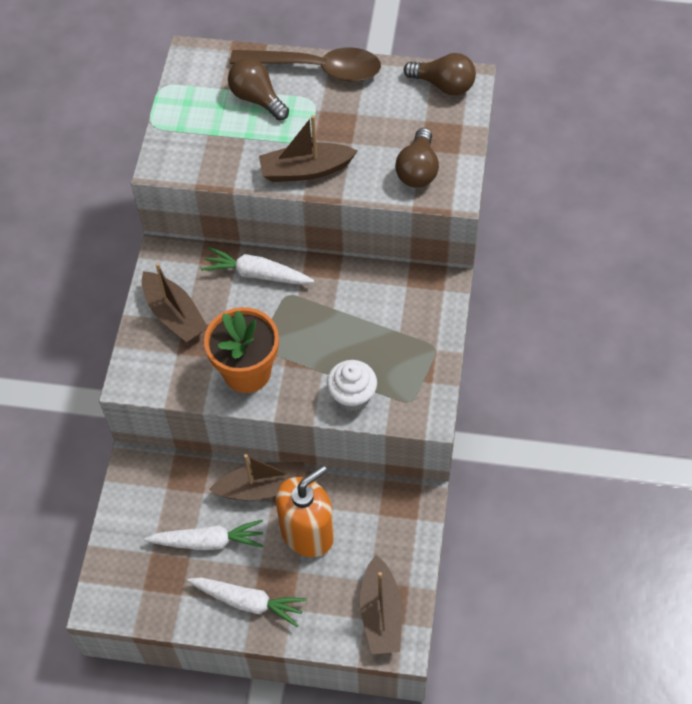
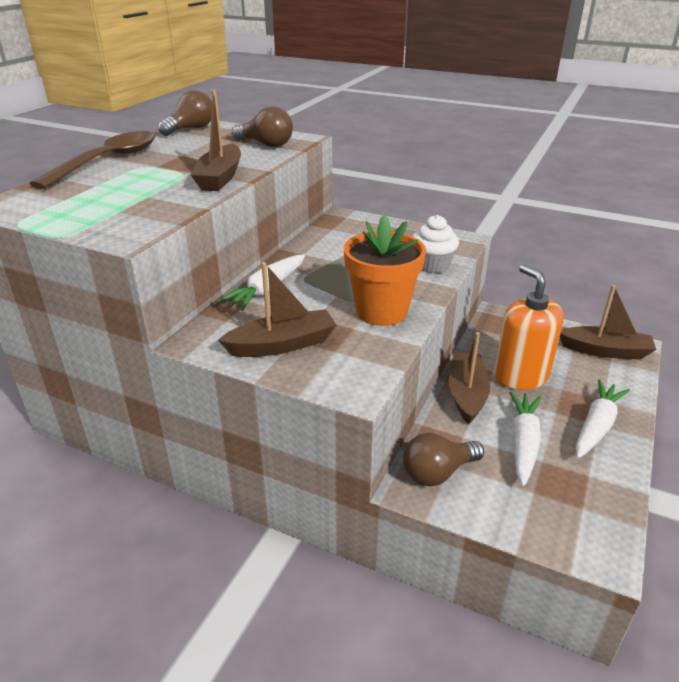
camera: 75 degrees left, 25 degrees down
brown light bulb [228,58,289,121] -> brown light bulb moved to [403,433,484,486]

